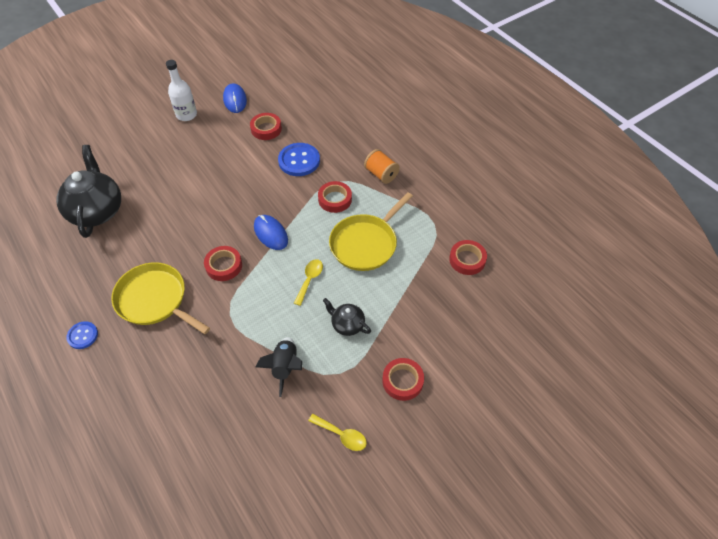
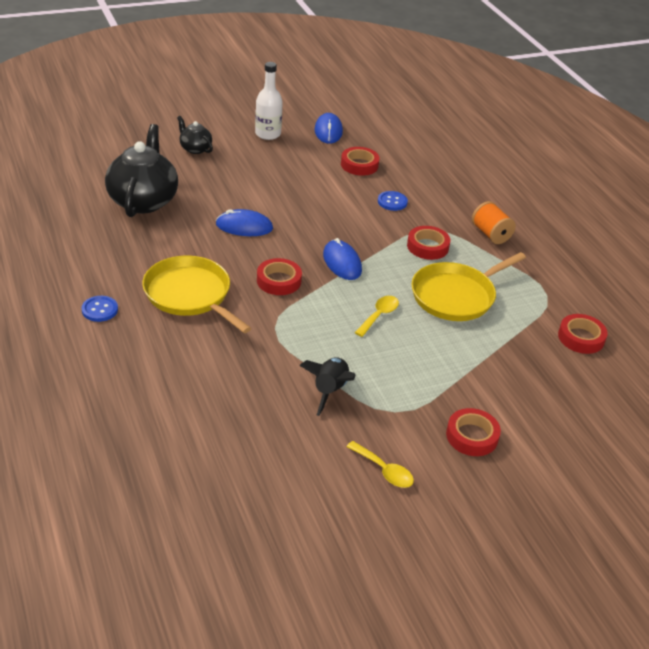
camera: 10 degrees right, 15 degrees down
blue button [278,143,320,176] -> blue button [378,191,408,211], size x0.58
black teapot [323,298,371,336] -> black teapot moved to [177,116,213,154]
none -> blue mouse [216,209,273,236]

